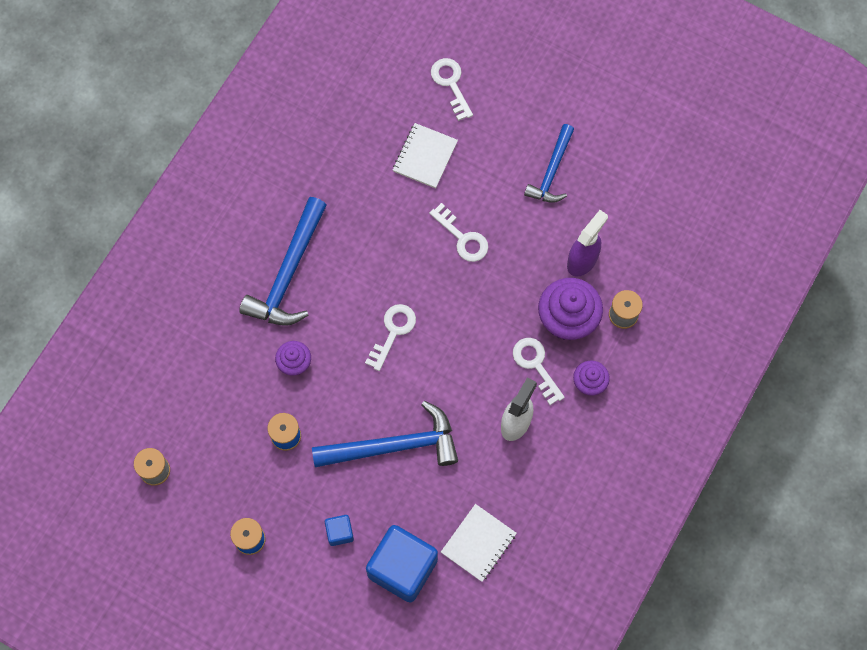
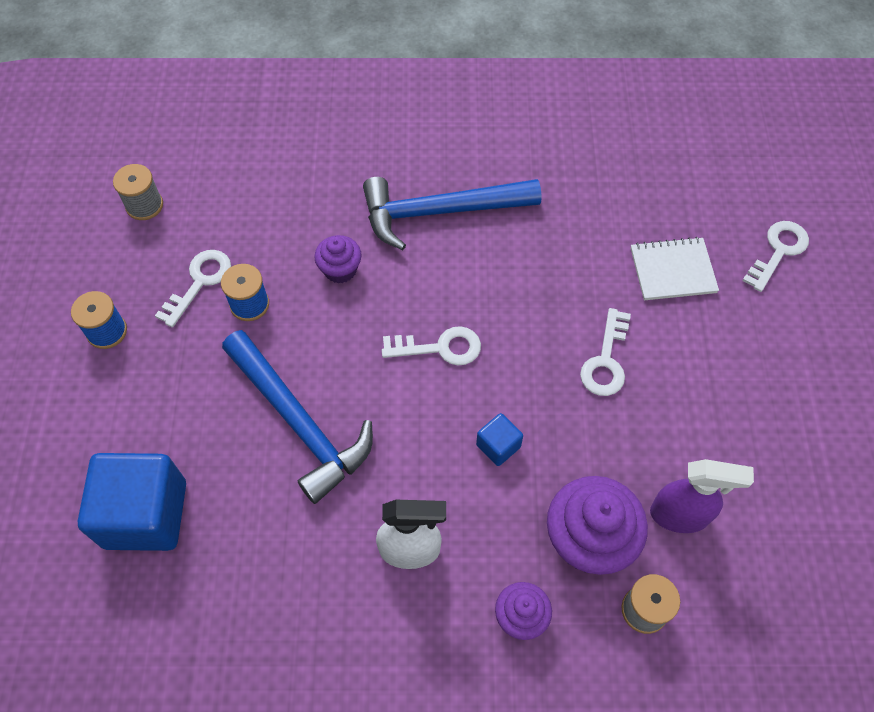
camera: 60 degrees right, 10 degrees down
blue cube [325,515,354,546] -> blue cube moved to [476,413,523,466]
white notebook [441,504,517,582] -> none
white key [513,338,565,405] -> white key moved to [155,250,231,327]
blue hammer [524,124,574,203] -> none

